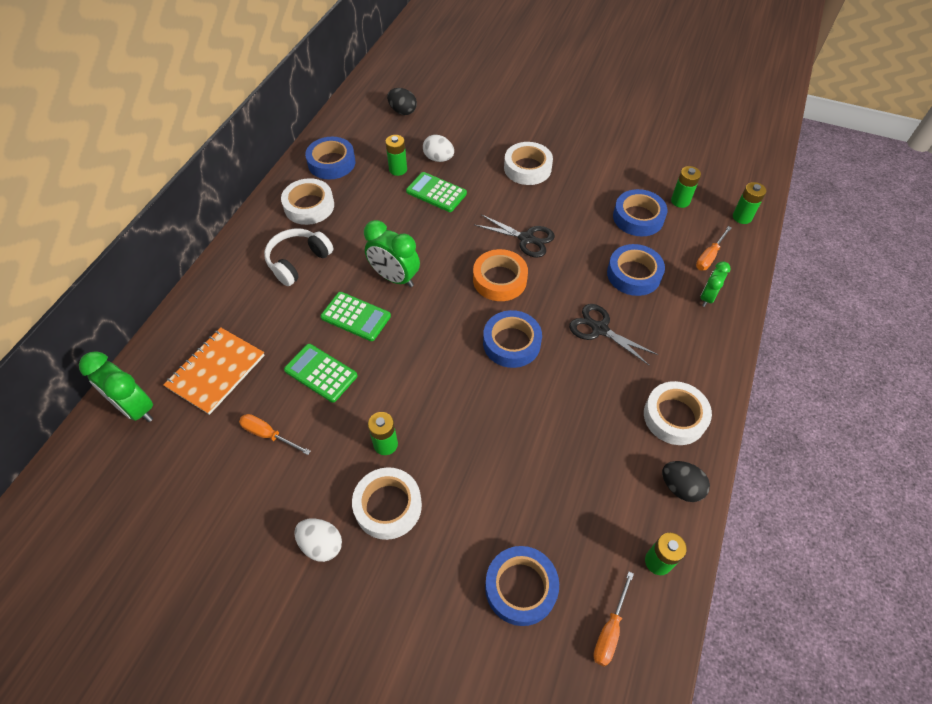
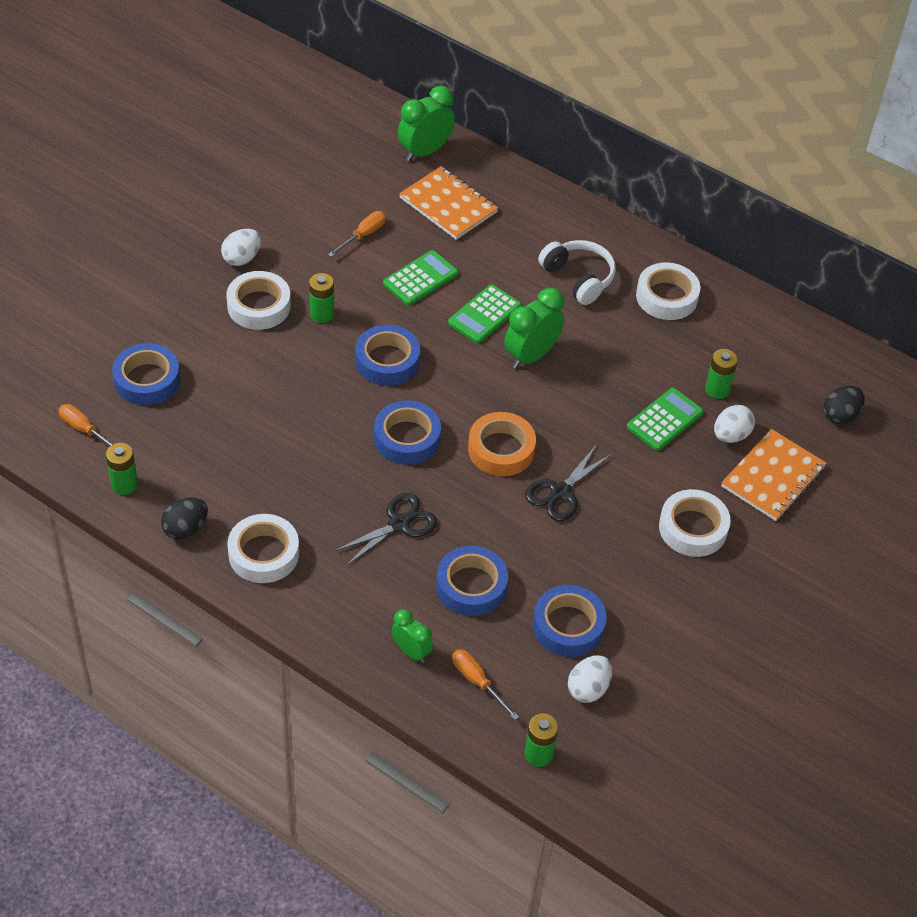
camera: 100 degrees right, 5 degrees down
blue tape [305,137,355,180] -> blue tape moved to [355,325,420,386]
green battery [671,166,701,208] -> white egg [568,655,612,703]
none -> orange notebook [721,429,827,521]

